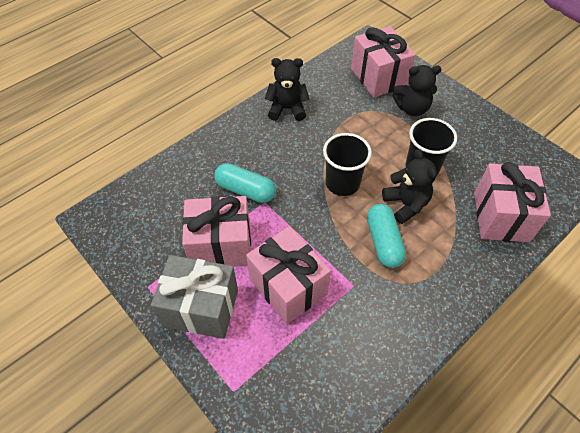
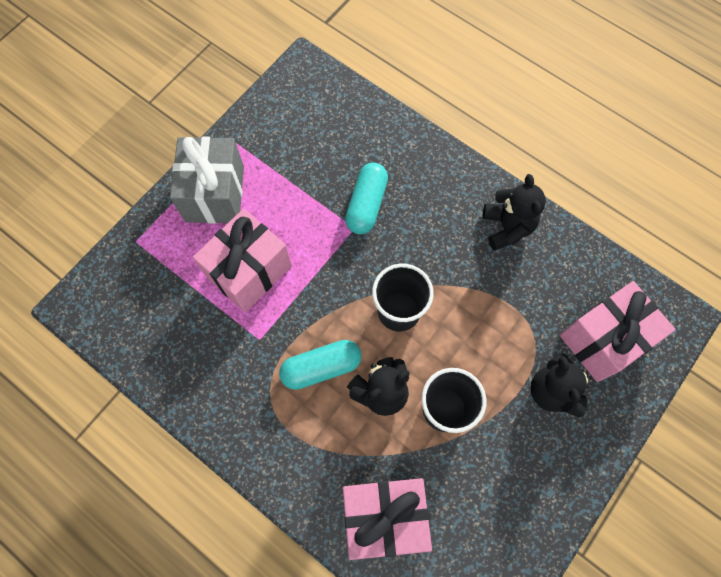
camera: 80 degrees right, 15 degrees up
pink gift [182,196,251,267] -> none

